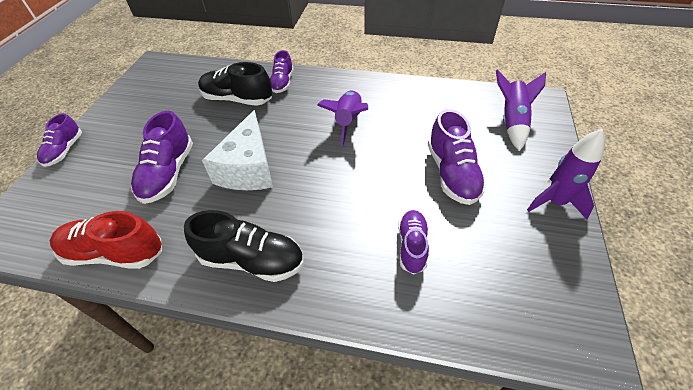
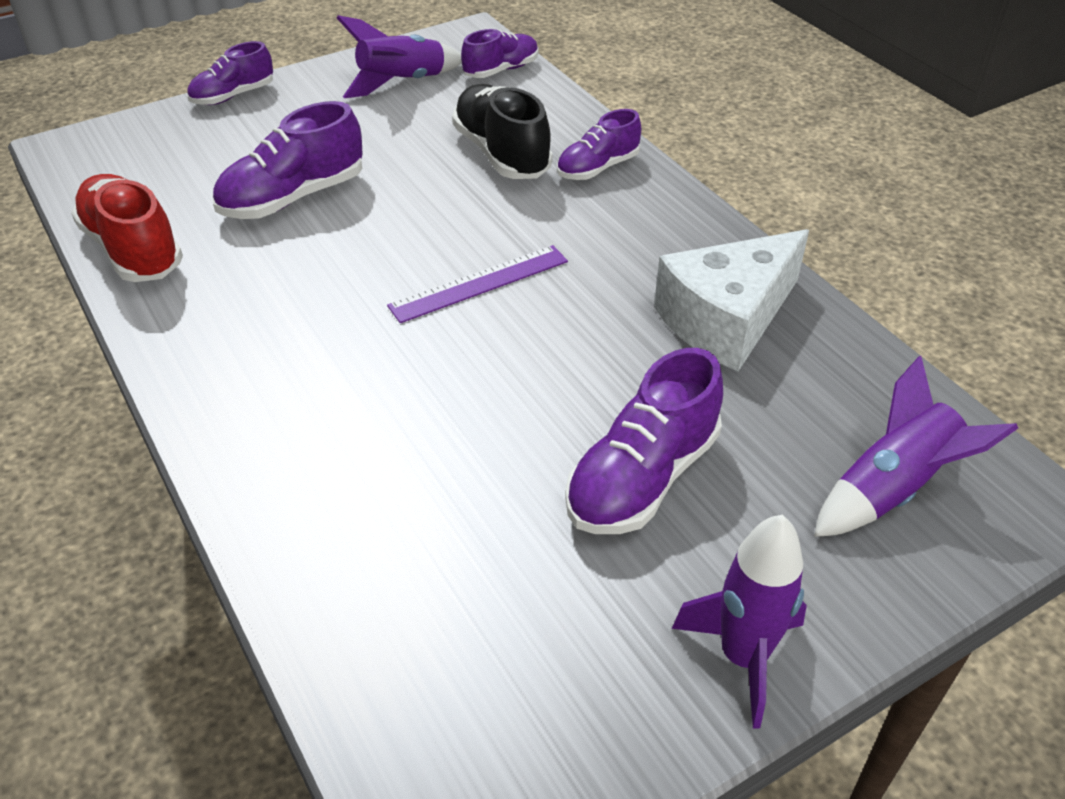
camera: 45 degrees right, 5 degrees down
black shoe [184,210,304,282] -> none
white cheese [202,110,273,190] -> white cheese moved to [654,229,809,371]
purple rocket [317,90,368,147] -> purple rocket moved to [337,15,462,98]
purple shoe [398,210,429,274] -> purple shoe moved to [461,29,538,78]
none -> purple ruler [387,245,568,323]

